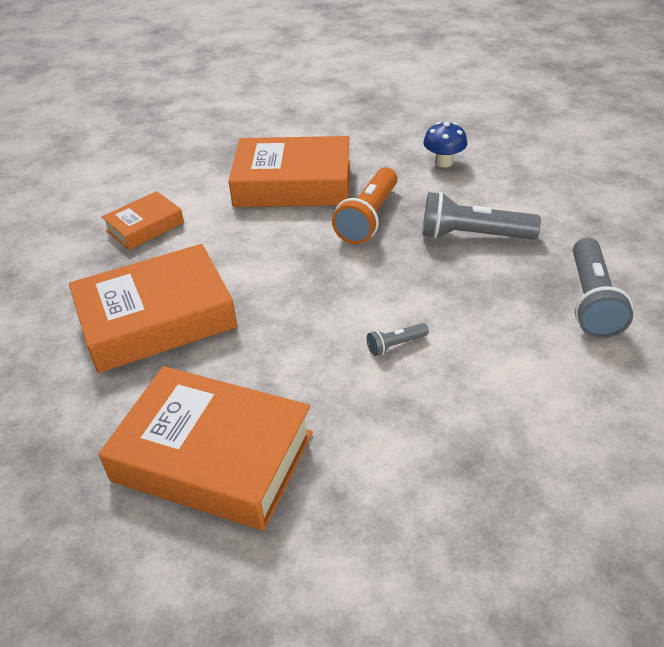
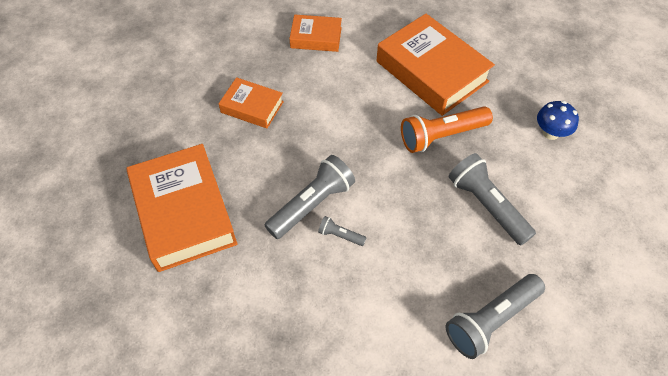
camera: 45 degrees right, 15 degrees up
orange book [69,244,237,373] -> orange book [219,77,284,128], size x0.54
none -> grey flashlight [265,155,355,239]

